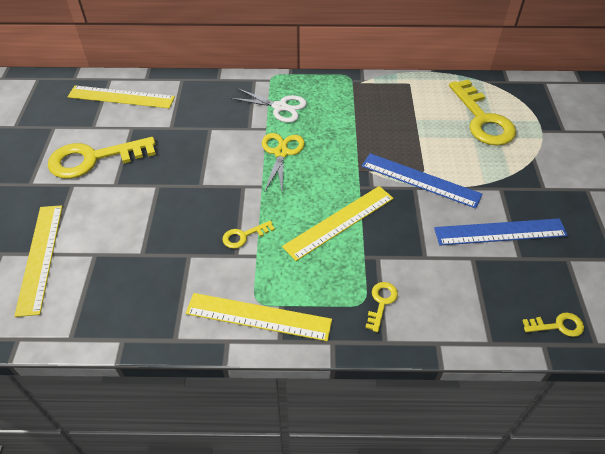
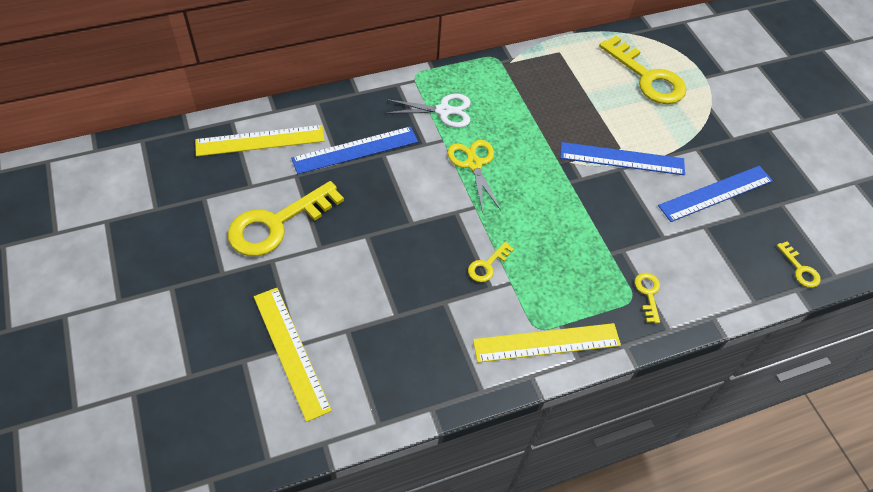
camera: 25 degrees left, 5 degrees up
yellow ruler [282,186,394,261] -> none
yellow key [522,313,584,337] -> yellow key turned 90 degrees clockwise [777,241,821,288]
none -> blue ruler [291,127,418,174]

